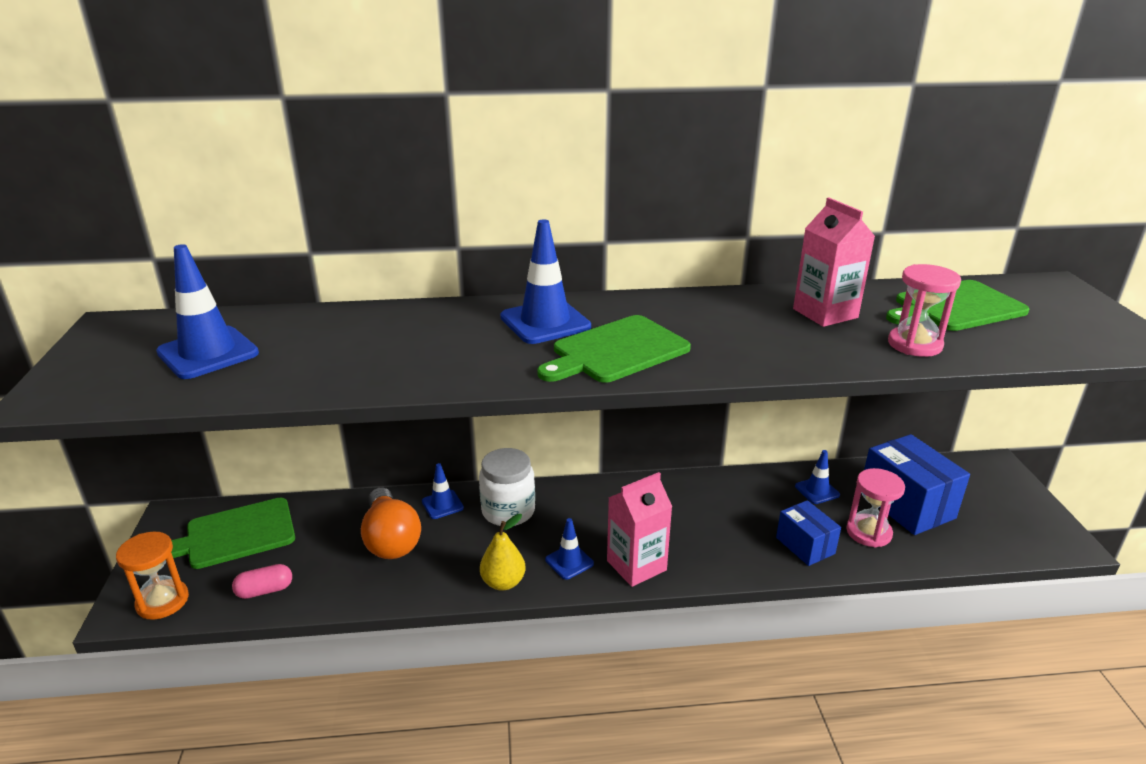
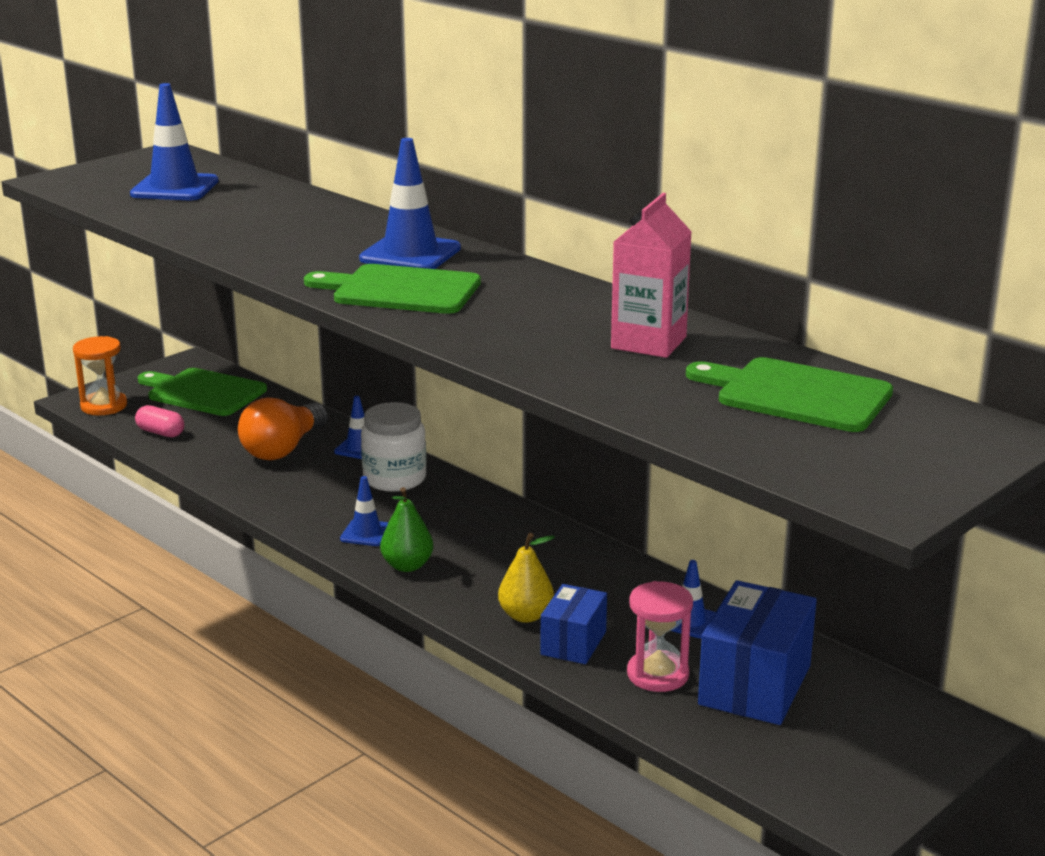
camera: 50 degrees right, 5 degrees down
yellow pear [480,514,525,591] -> yellow pear moved to [498,533,555,623]
pink carton [607,472,672,587] -> green pear [380,487,433,572]
pink hourglass [888,264,961,357] -> none

